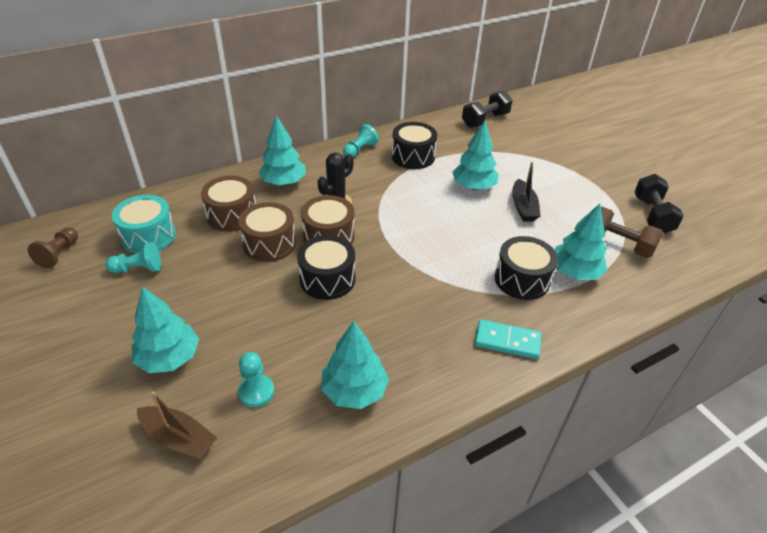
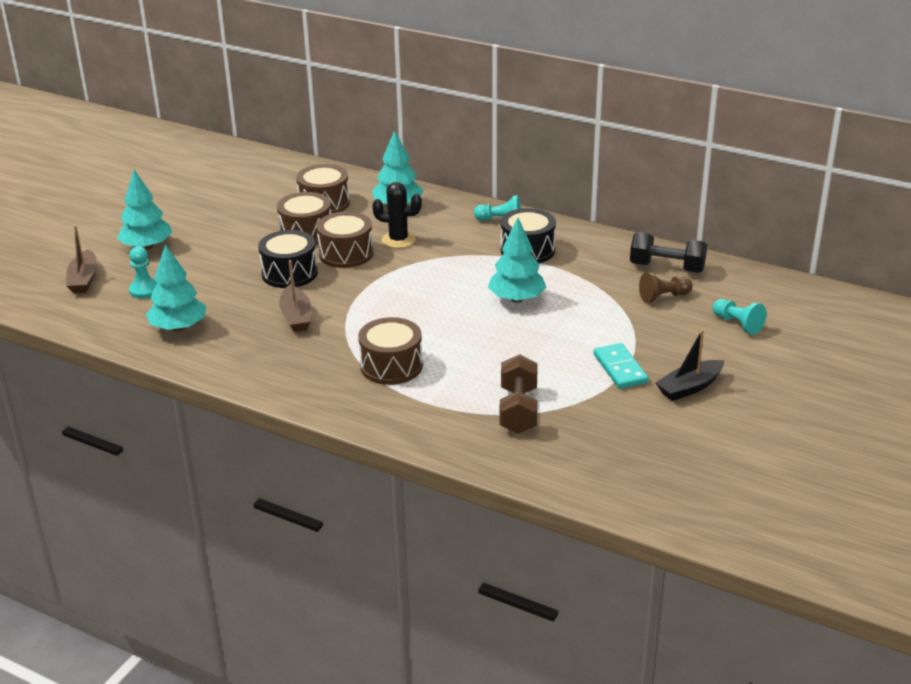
camera: 60 degrees right, 10 degrees down
brown pawn [28,227,78,268] -> brown pawn moved to [639,272,693,303]
turquoise pawn [105,242,161,273] -> turquoise pawn moved to [712,299,767,335]
turquoise drum [112,195,176,254] -> none
turquoise domino [475,319,541,359] -> turquoise domino moved to [594,343,649,389]
black drum [495,236,558,300] -> brown drum [358,317,423,385]
black boat [512,162,540,222] -> black boat moved to [655,329,725,401]
turquoise tree [554,204,607,280] -> none
black dumbbell [634,174,684,234] -> none
none -> brown boat [279,260,311,332]

